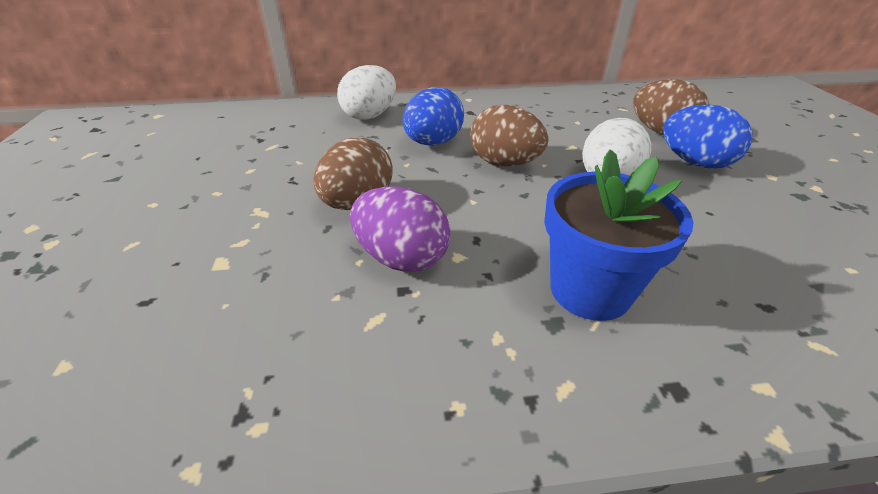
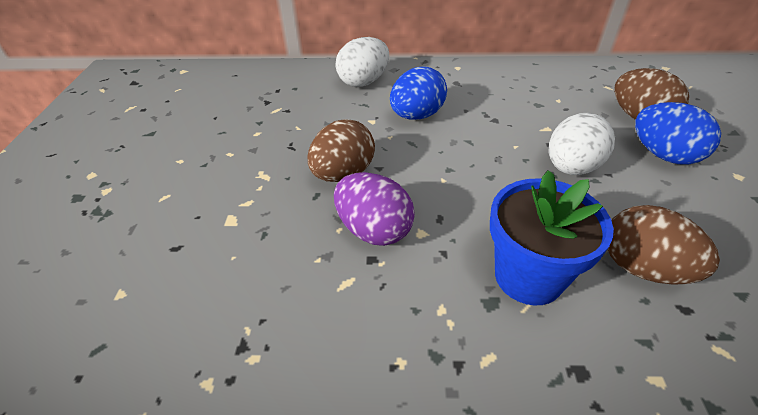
camera: 10 degrees right, 5 degrees up
brown egg [470,104,548,166] -> brown egg moved to [607,205,720,285]

